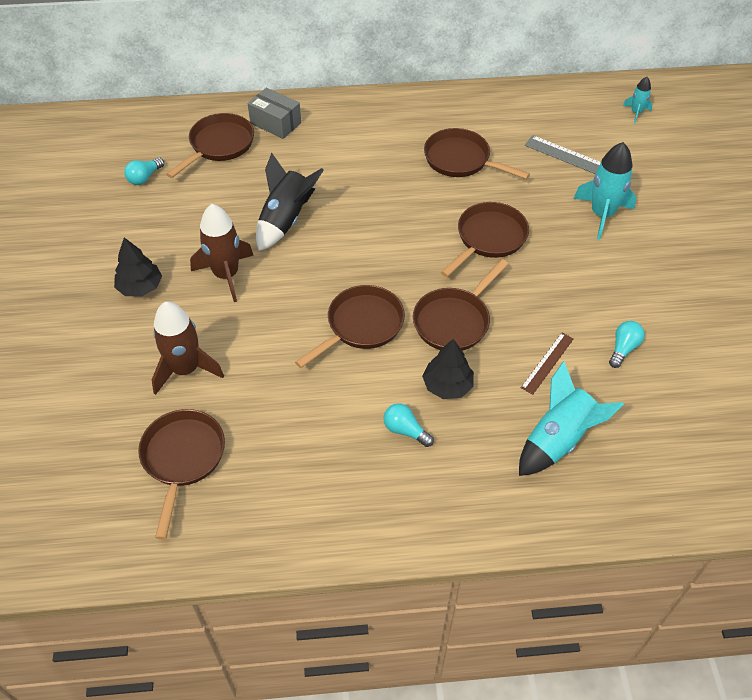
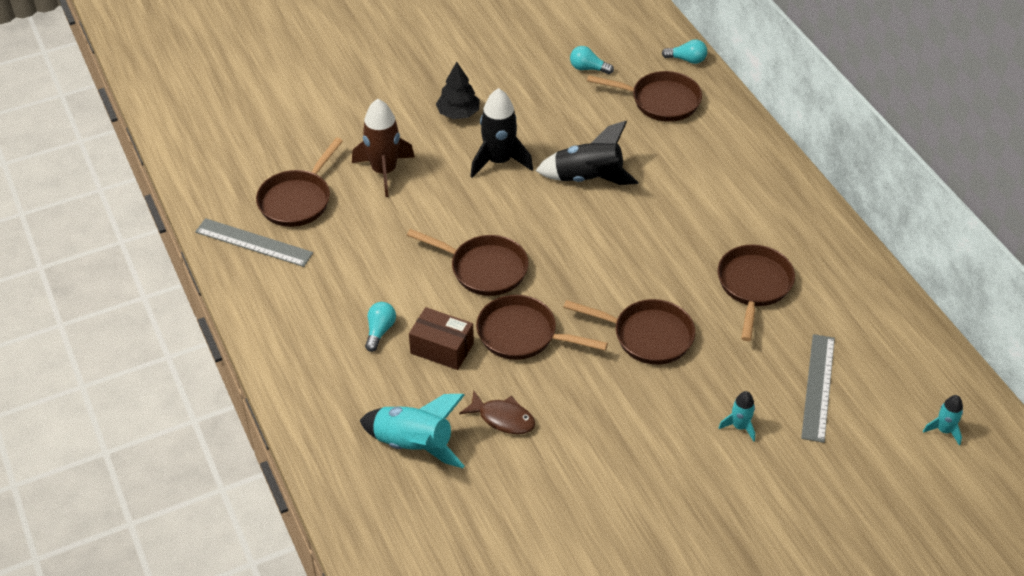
camera: 70 degrees right, 5 degrees down
brown pan [138,409,225,540] -> brown pan turned 135 degrees clockwise [256,137,343,227]
brown rocket [190,204,254,302] -> black rocket [471,88,533,178]
grey box [247,88,301,139] -> none
black tree [422,339,474,399] -> brown box [409,307,474,370]
brown ruler [521,333,574,395] -> brown fish [459,391,535,434]
turquoise rocket [573,142,636,240] -> turquoise rocket [719,391,755,441], size x0.52
turquoise light bulb [609,321,645,368] -> turquoise light bulb moved to [662,40,707,64]
none -> grey ruler [195,218,313,267]

